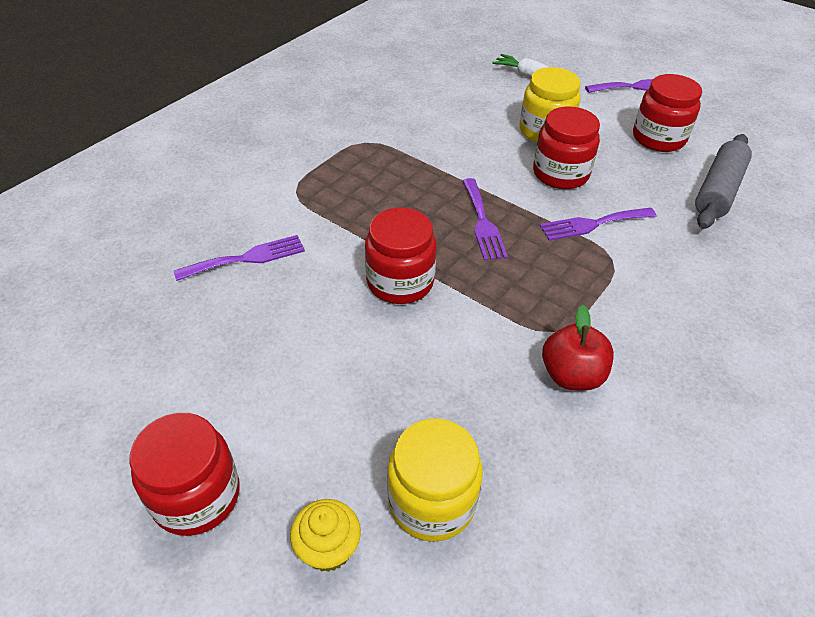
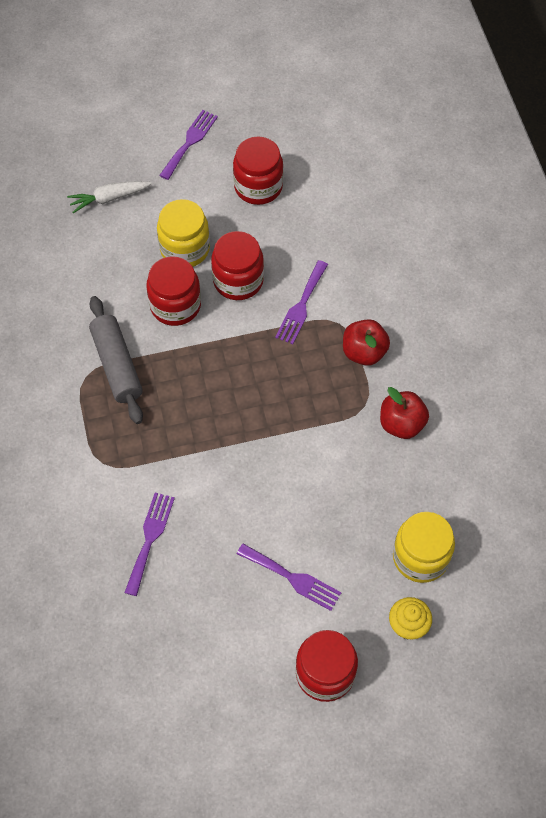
camera: 50 degrees left, 15 degrees up
red jar [365,208,437,304] -> red jar moved to [146,256,201,326]
purple fork [463,178,508,261] -> purple fork moved to [237,544,341,611]
grey rolling pin [695,134,752,229] -> grey rolling pin moved to [89,296,143,424]
none -> red apple [343,319,390,366]

